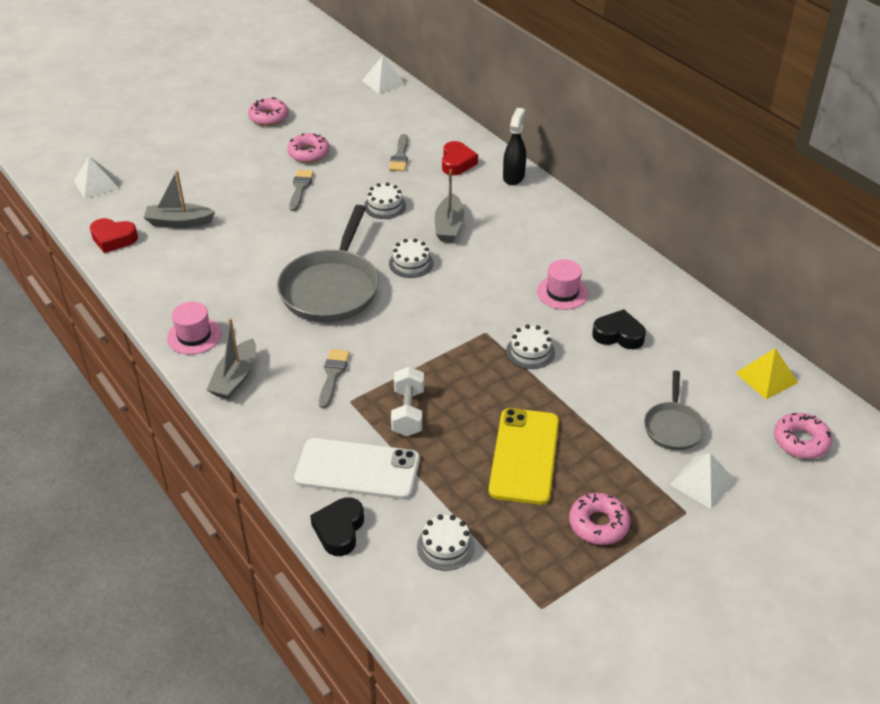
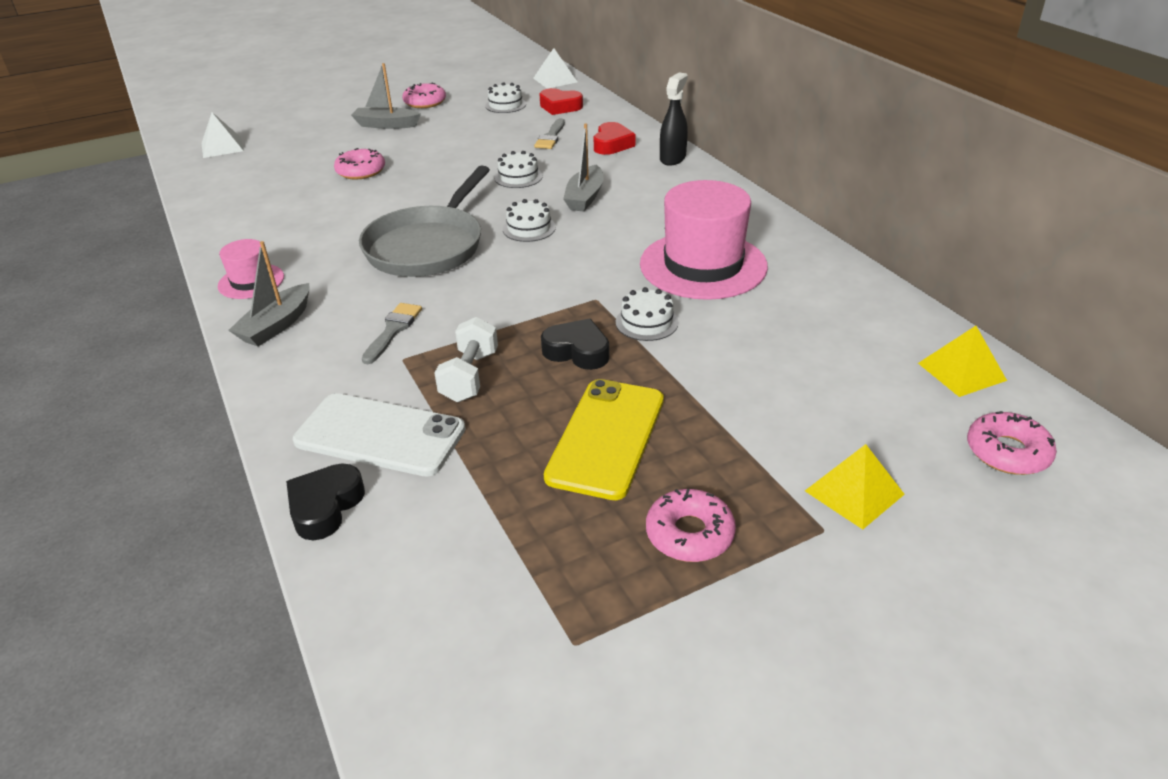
camera: 10 degrees right, 5 degrees down
red heart [90,218,138,253] -> red heart moved to [540,88,583,115]
grey boat [144,170,215,228] -> grey boat moved to [351,63,421,129]
pink donut [287,133,330,163] -> pink donut moved to [334,148,385,179]
grey brush [289,170,314,211] -> none
white cake [417,514,475,571] -> white cake moved to [485,82,526,113]
pink hat [537,259,589,310] -> pink hat [640,180,768,300], size x1.97
black heart [592,309,646,349] -> black heart moved to [541,319,609,370]
grey pan [644,371,706,450] -> none
white pyramid [669,453,736,509] -> yellow pyramid [805,444,905,529]

